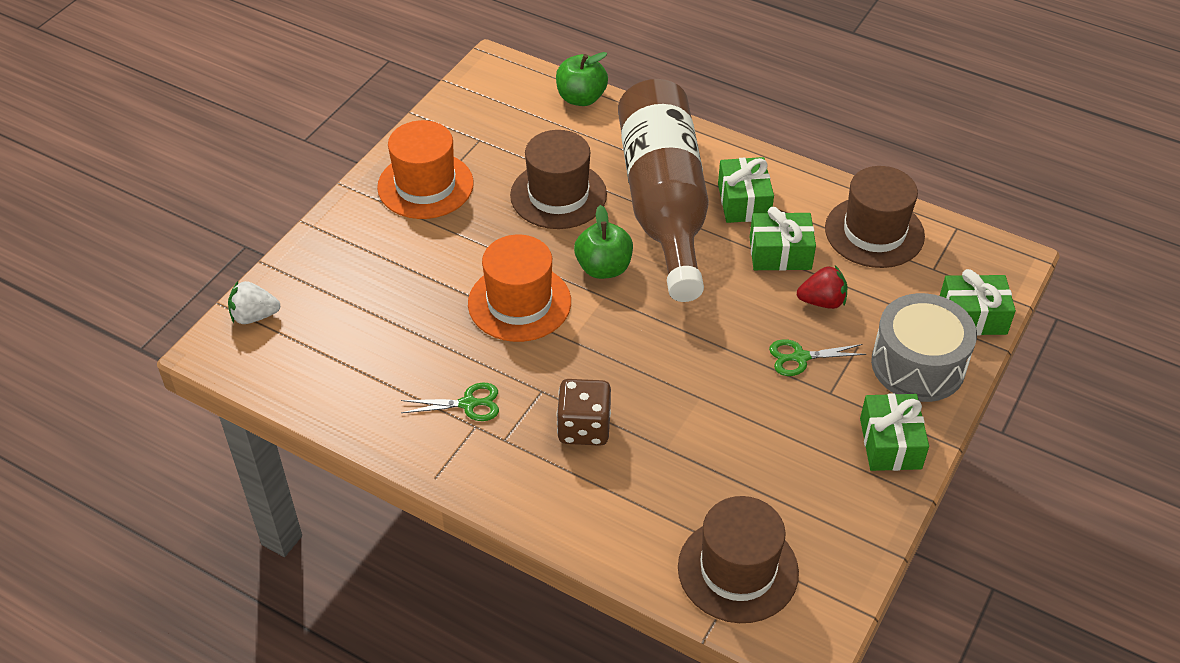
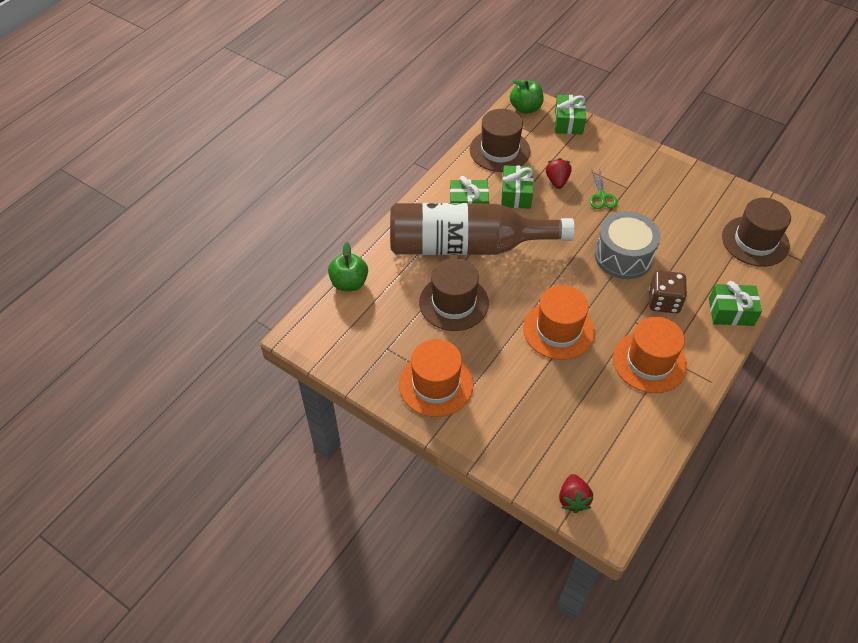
camera: 85 degrees left, 5 degrees up
white strawberry [228,281,281,324] -> red strawberry [559,474,593,513]
green scissors [401,383,499,421] -> orange hat [613,317,687,393]
green apple [574,205,633,279] -> green apple moved to [510,80,544,114]
green gift [860,393,929,471] -> green gift moved to [709,281,762,326]
grey drum [871,293,977,402] -> grey drum moved to [595,211,661,279]

